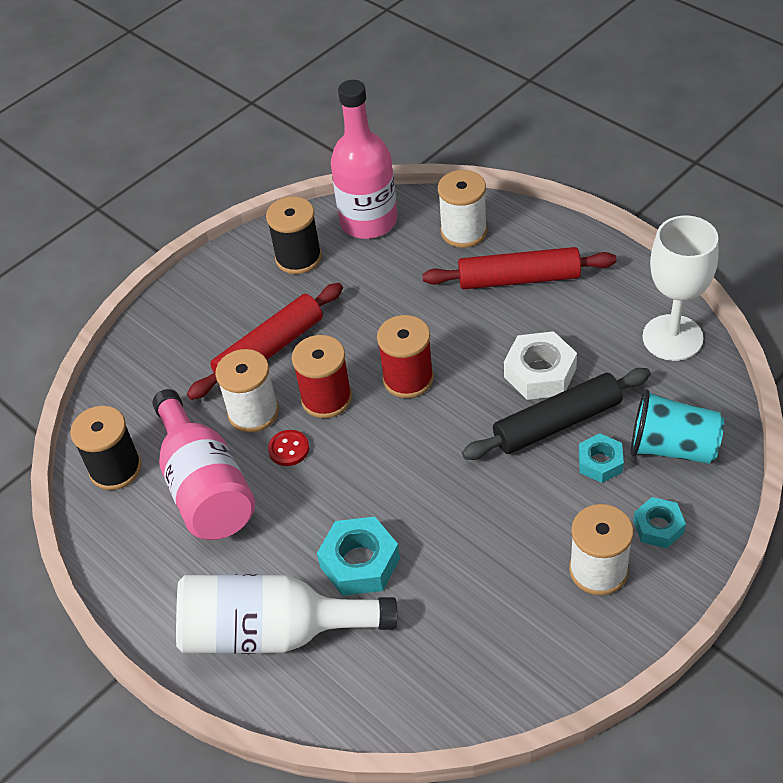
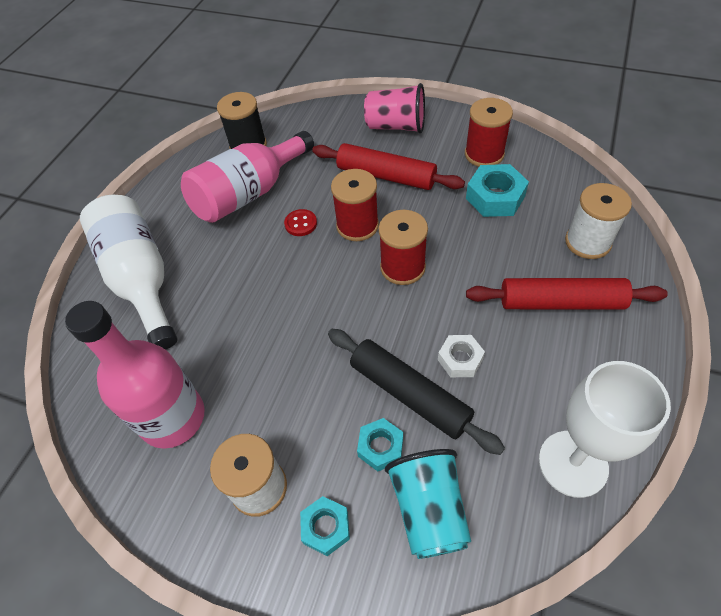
camera: 65 degrees right, 5 degrees up
white spool [215,349,279,432] -> none
black spool [266,196,322,274] -> red spool [465,98,513,167]
turquoise nut [317,517,400,596] -> turquoise nut moved to [466,164,529,217]
pink bottle [331,80,397,239] -> pink bottle moved to [65,301,205,449]
red rolling pin [422,247,617,289] -> red rolling pin turned 60 degrees counterclockwise [466,278,668,310]
white nut [504,331,577,400] -> white nut [438,335,485,377], size x0.63
none -> pink cup [364,83,425,134]

